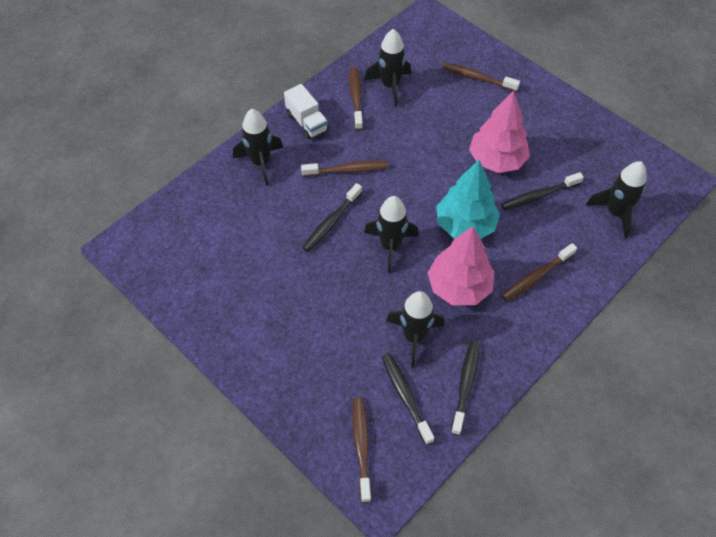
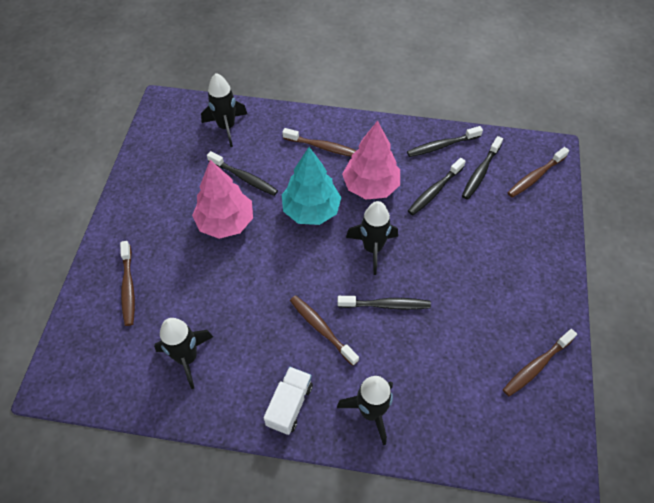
camera: 125 degrees left, 0 degrees up
brown toothbrush [349,67,363,130] -> brown toothbrush moved to [503,329,577,397]
black rocket [386,291,444,368] -> black toothbrush [408,158,466,215]

